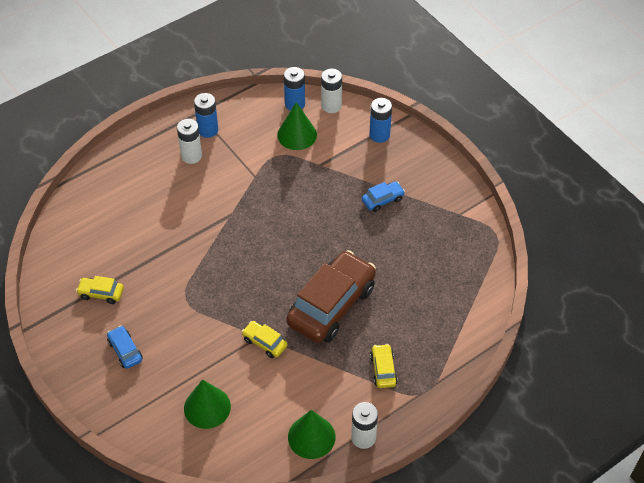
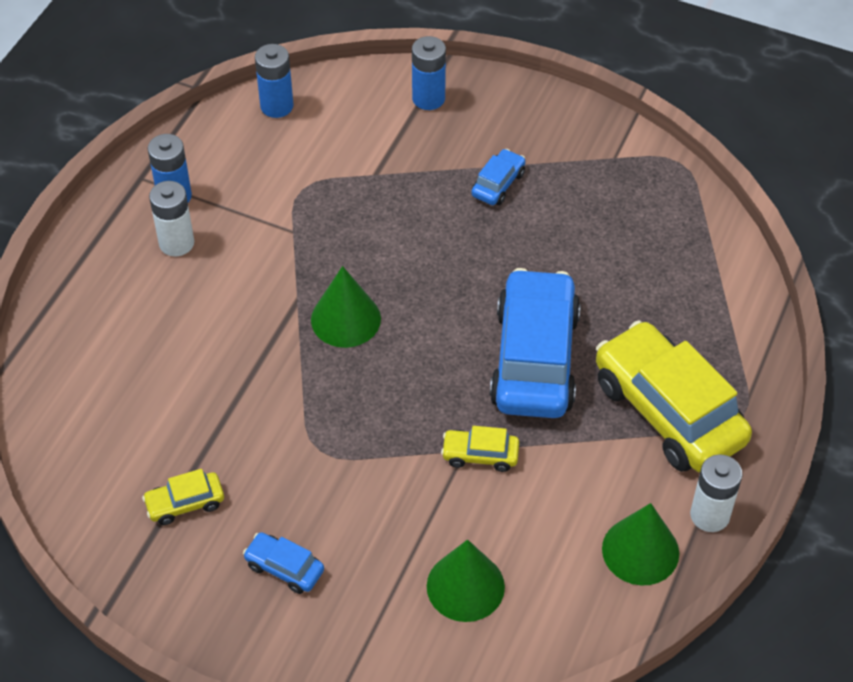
camera: 30 degrees left, 0 degrees up
green cone [277,102,317,150] -> green cone moved to [311,266,381,348]
brown car [286,250,376,343] -> blue car [490,268,581,418]
white battery [321,69,342,113] -> none
yellow car [370,344,398,388] -> yellow car [596,320,752,472], size x2.29

